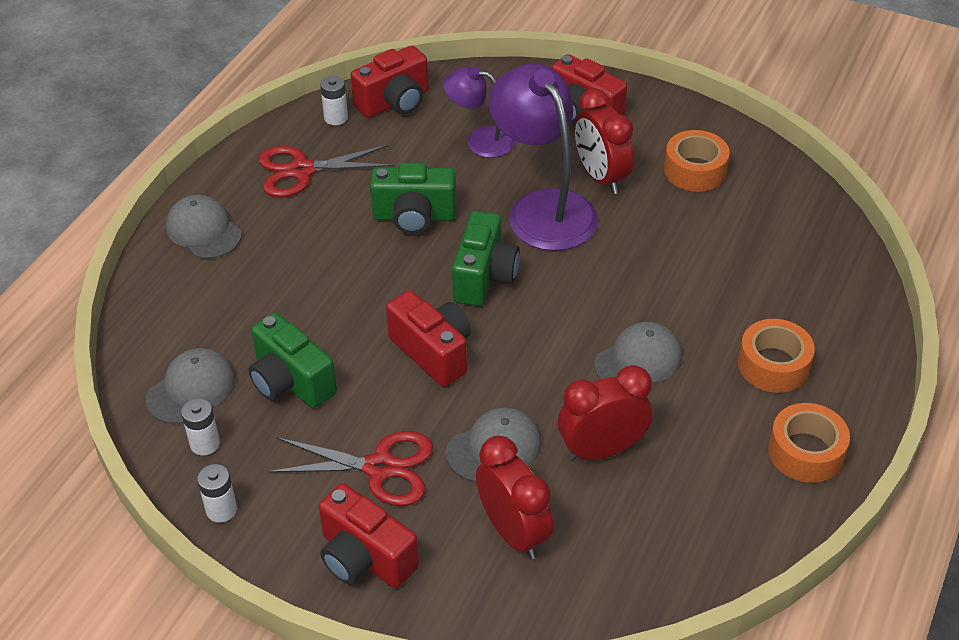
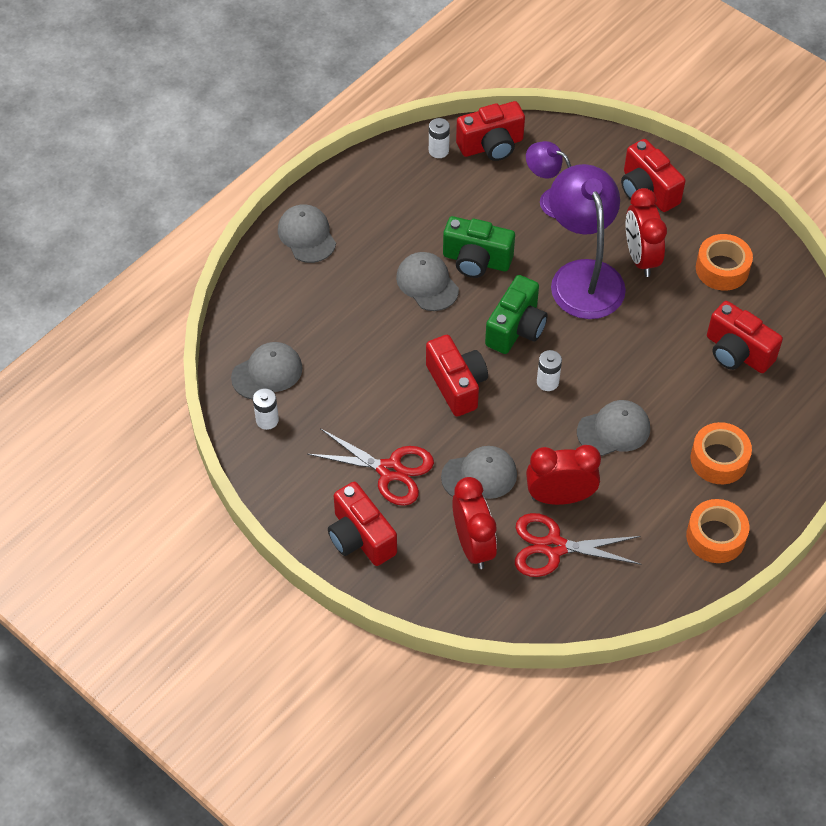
camera: 15 degrees right, 10 degrees up
white battery [197,464,237,523] -> white battery moved to [537,350,562,391]
green camera [248,313,337,408] -> none
red scissors [258,145,394,198] -> red scissors moved to [515,513,641,577]
none -> grey cap [396,252,459,311]
none -> red camera [707,301,783,373]

